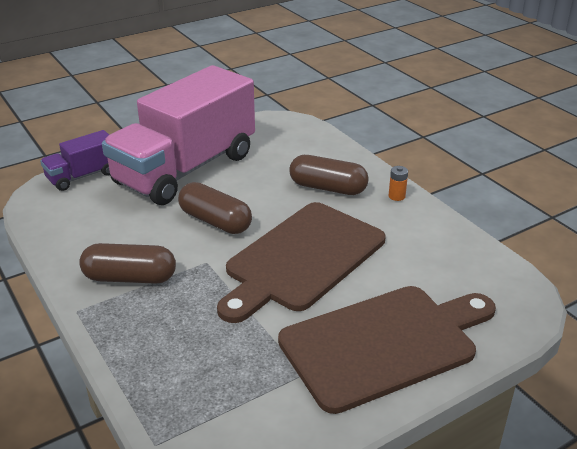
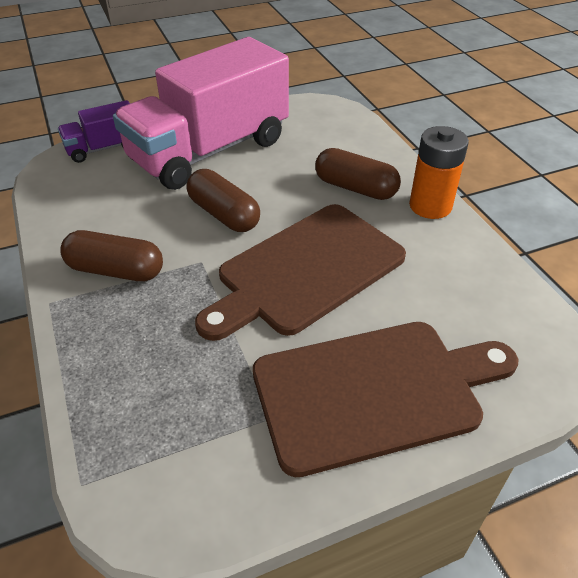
camera: 10 degrees right, 10 degrees up
orange battery [389,166,408,201] -> orange battery [409,126,469,219], size x2.24

